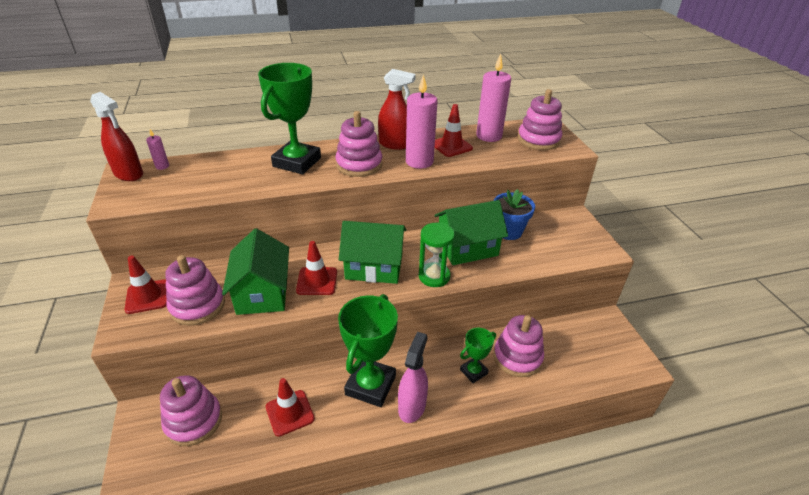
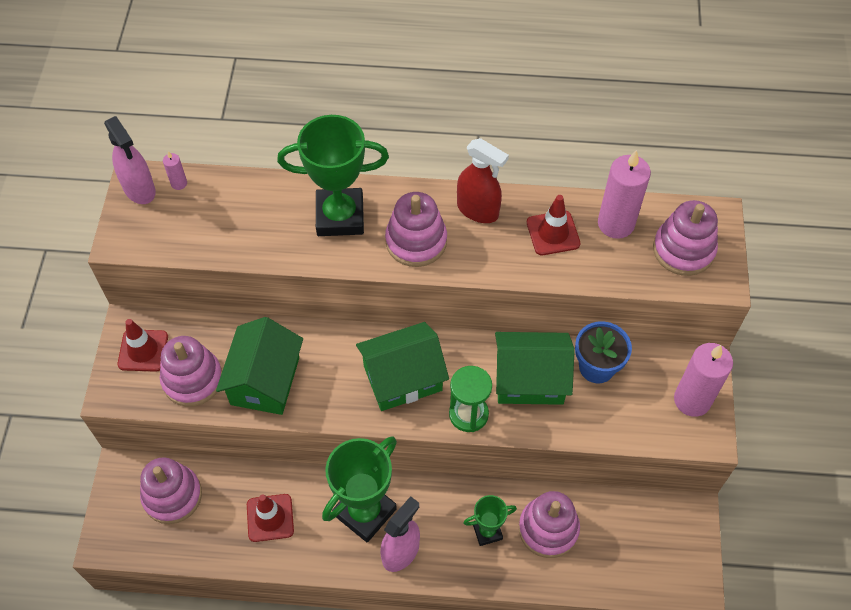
camera: 20 degrees right, 20 degrees up
red spray bottle [90,92,143,181] -> pink spray bottle [104,116,156,204]
green trophy [258,63,321,174] -> green trophy turned 45 degrees clockwise [277,115,389,236]
red traffic cone [296,241,337,295] -> none
green house [339,221,406,284] -> green house turned 45 degrees counterclockwise [356,322,449,411]
pink candle [406,74,438,169] -> pink candle moved to [674,343,733,417]

